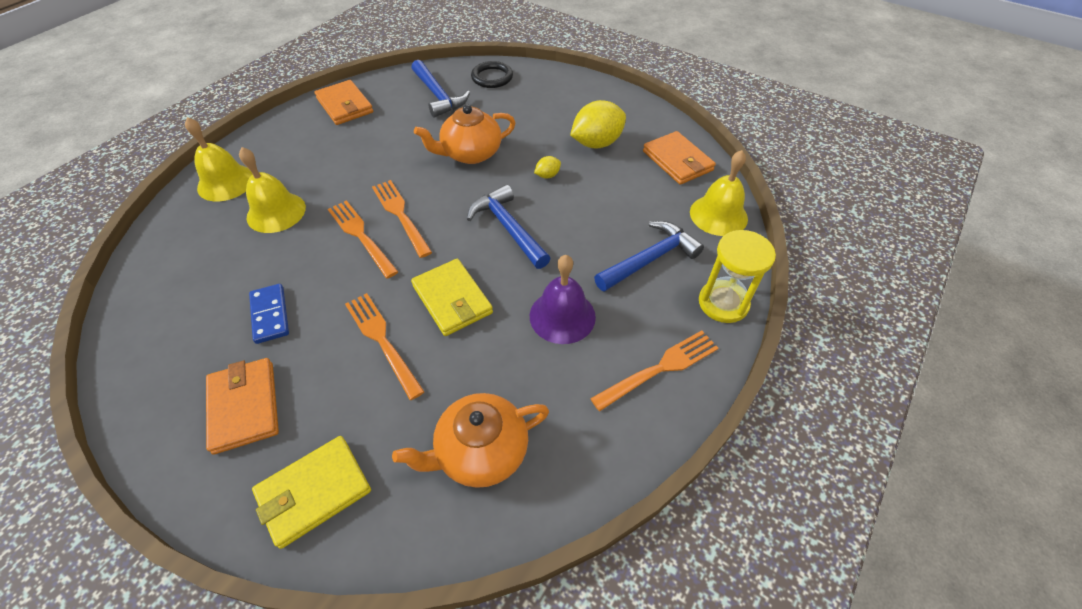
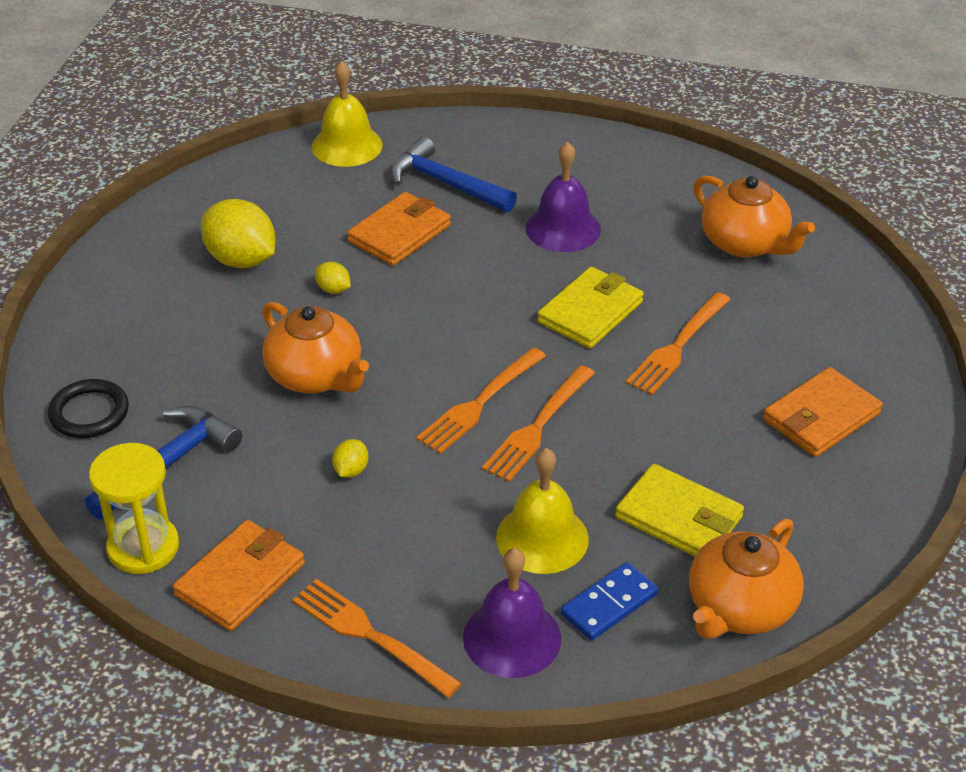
camera: 110 degrees left, 10 degrees down
yellow bell [185,117,253,201] -> purple bell [463,548,561,678]
blue domino [249,284,289,344] -> blue domino moved to [561,562,658,641]
yellow wallet [252,436,371,549] -> yellow wallet moved to [615,464,744,557]
blue hammer [467,185,551,269] -> none
orange fork [590,330,719,411] -> orange fork moved to [292,579,462,698]
orange wallet [643,131,716,185] -> orange wallet moved to [347,192,451,266]
yellow hourglass [699,230,776,323] -> yellow hourglass moved to [89,443,179,574]
none -> yellow lemon [332,439,368,478]
none -> orange teapot [689,519,804,639]

